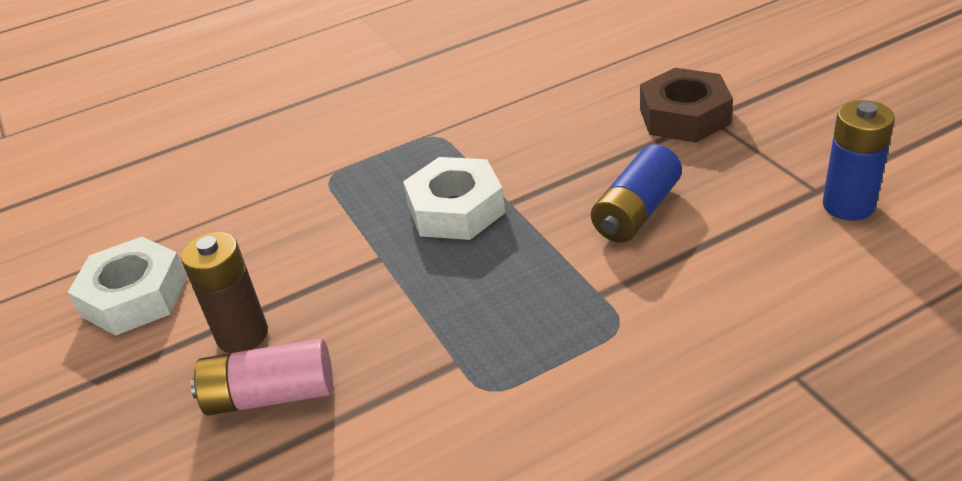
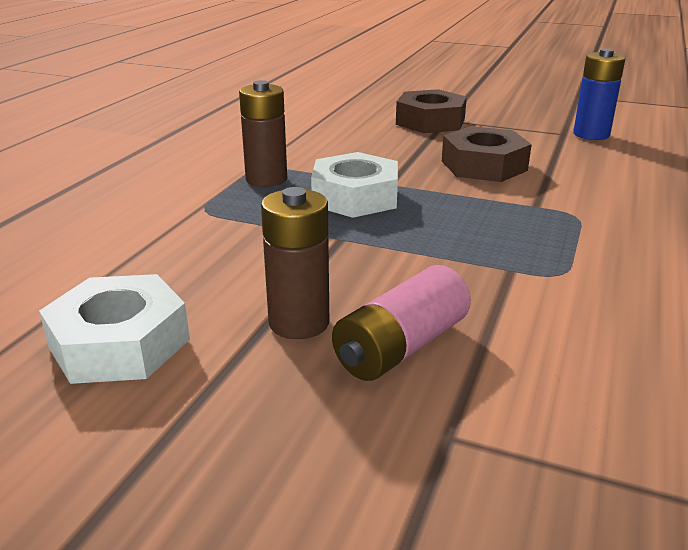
camera: 45 degrees left, 10 degrees down
blue battery [591,144,682,243] -> brown nut [442,126,532,182]
none -> brown battery [239,80,287,187]

